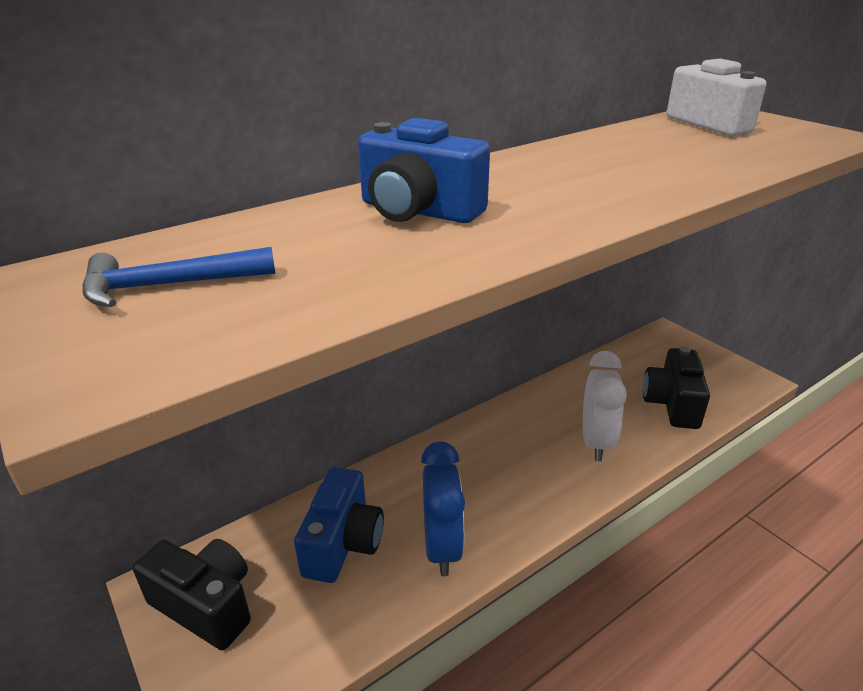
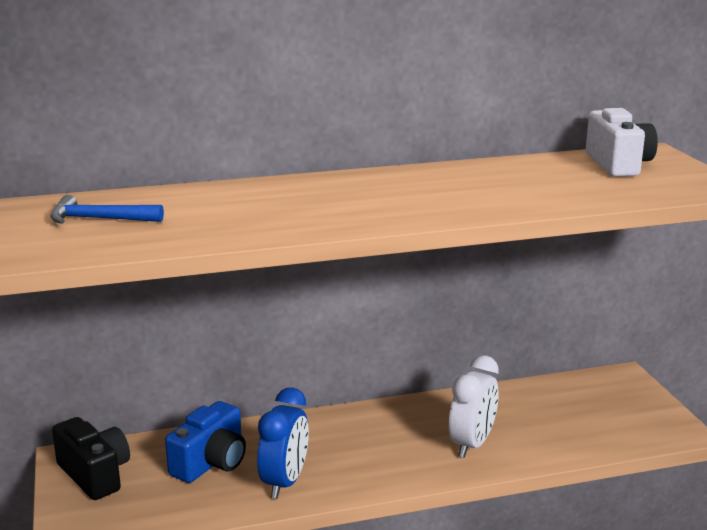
camera: 20 degrees right, 10 degrees down
blue camera [358,118,490,223] -> none
black camera [643,347,710,429] -> none

